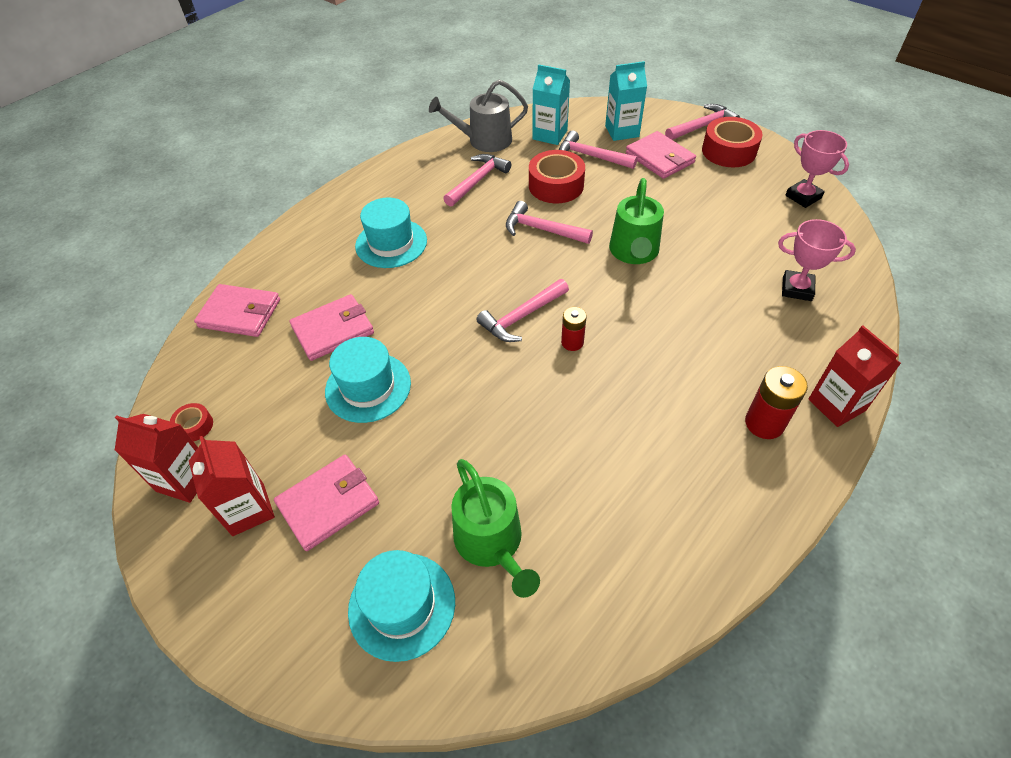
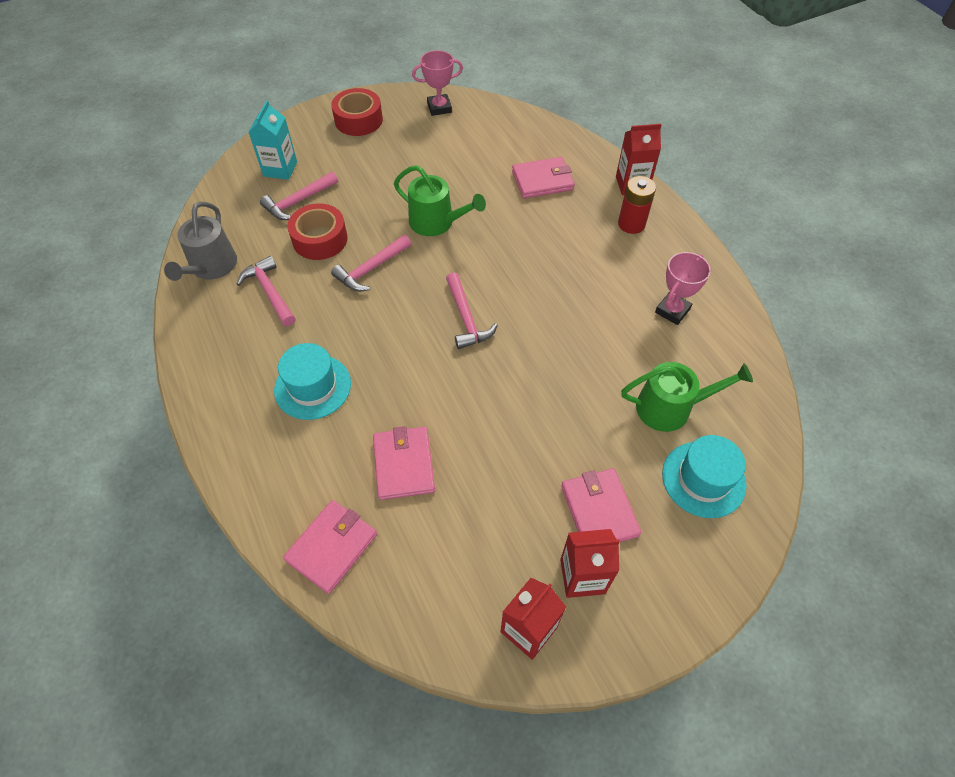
camera: 70 degrees left, 5 degrees up
red tape [170,403,213,441] -> none
turquoise hat [325,337,411,423] -> none
turquoise carton [532,64,570,145] -> none
red battery [561,307,587,351] -> none
pink wallet [626,131,696,179] -> pink wallet moved to [512,157,575,199]
pink hammer [665,104,740,140] -> none
pink trophy [778,219,856,301] -> pink trophy moved to [655,252,711,325]

